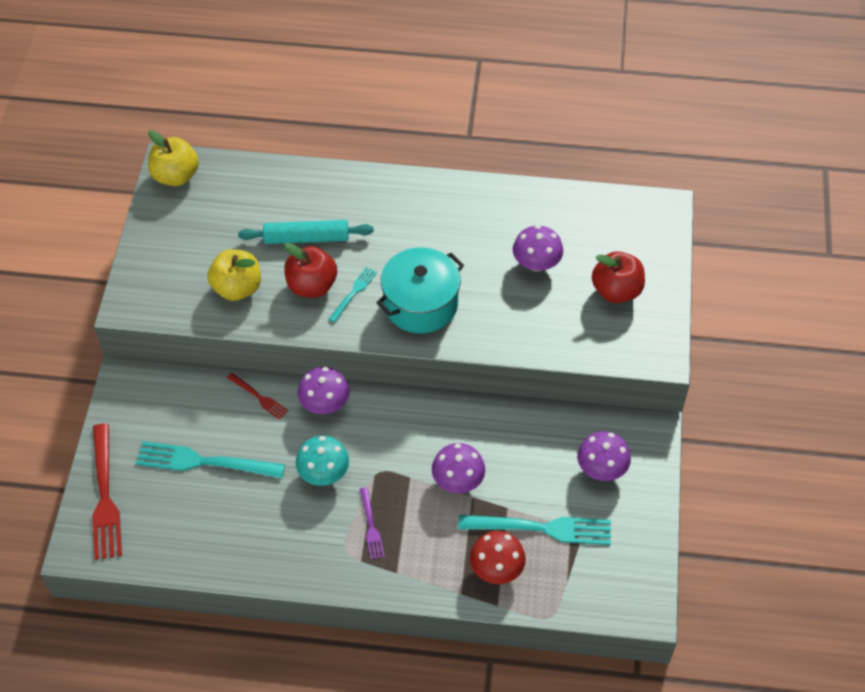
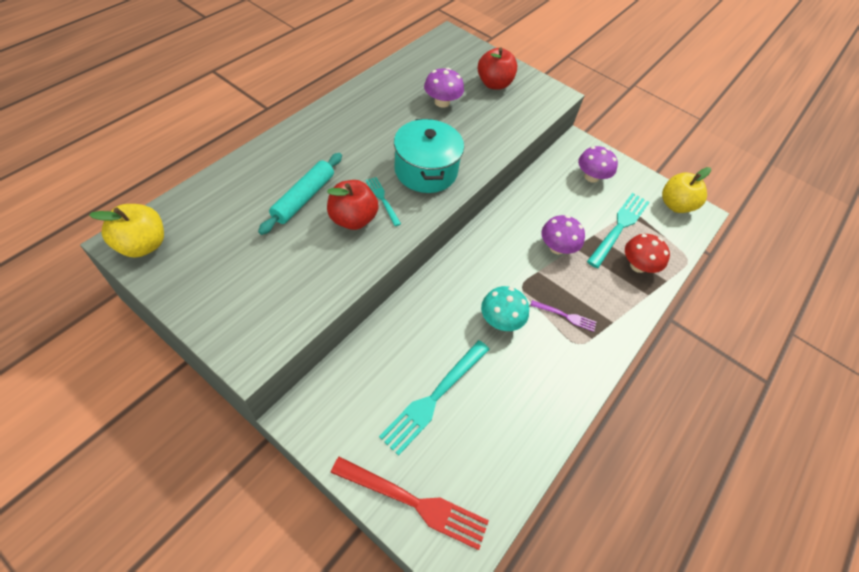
camera: 65 degrees left, 0 degrees up
yellow apple [207,249,261,301] -> yellow apple moved to [662,167,711,213]
red fork [227,373,288,420] -> none
purple mushroom [298,367,349,414] -> none

